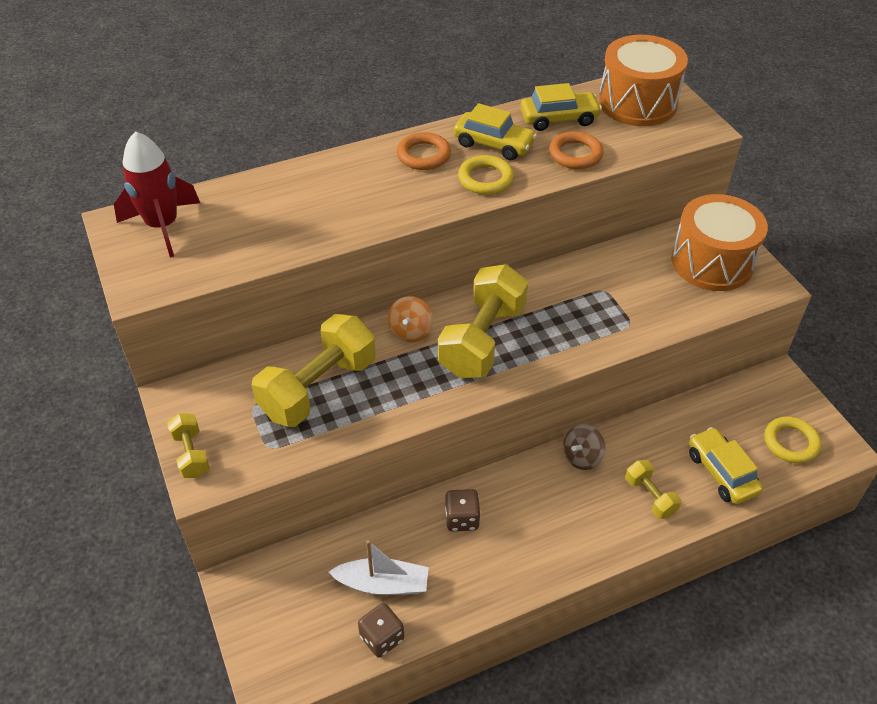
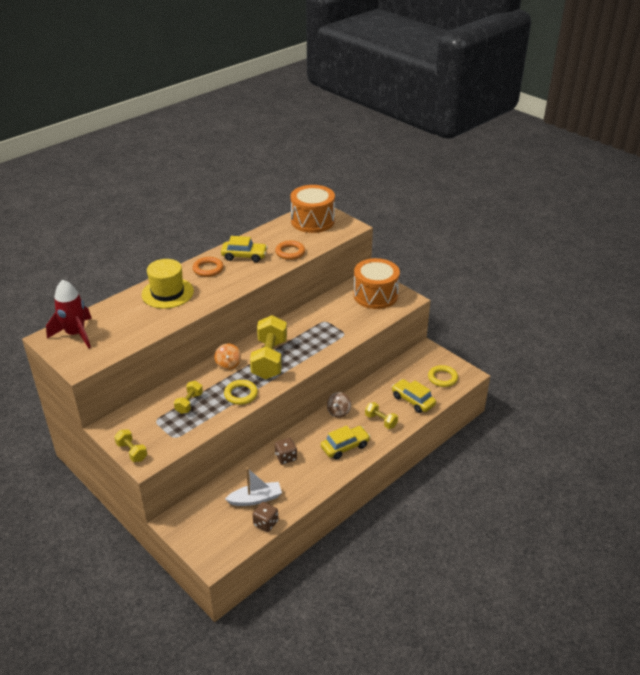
camera: 20 degrees left, 10 degrees down
yellow dumbbell [252,314,376,427] -> yellow dumbbell [174,381,203,414], size x0.49
yellow ring [458,155,514,195] -> yellow ring moved to [224,380,258,405]
yellow car [520,83,602,131] -> yellow car moved to [321,426,370,460]
none -> yellow hat [142,259,194,309]

